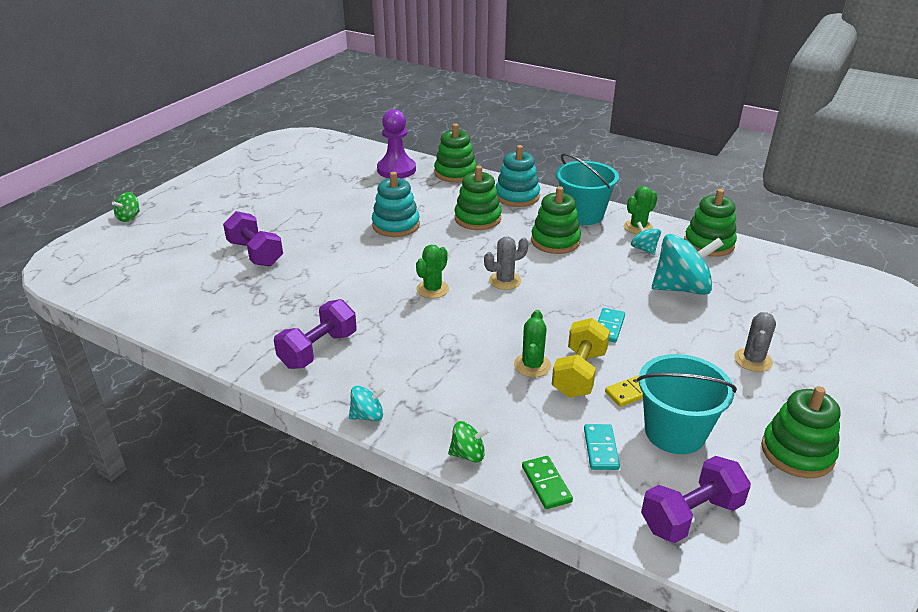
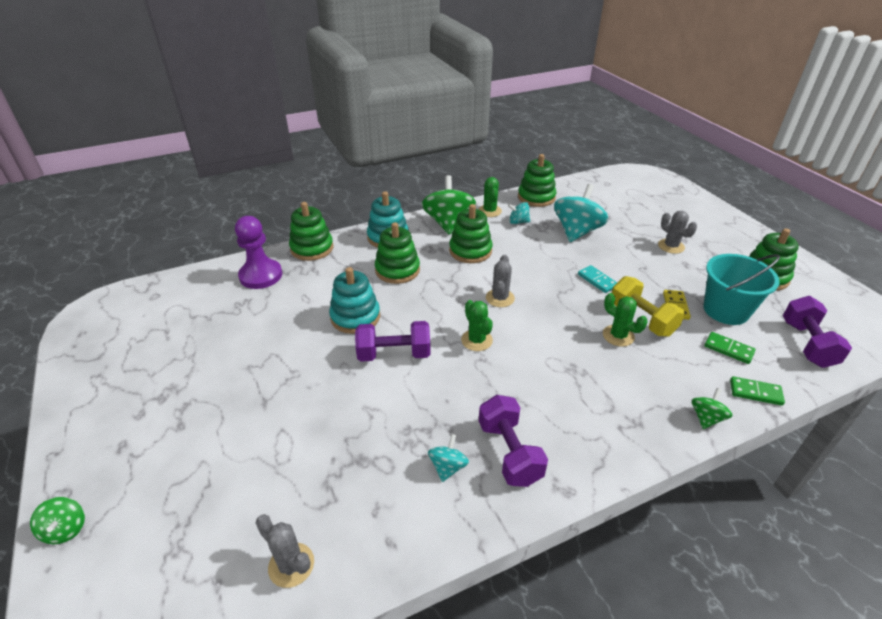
camera: 55 degrees left, 5 degrees up
purple dumbbell [223,211,283,267] -> purple dumbbell moved to [355,321,431,362]
turquoise spinning top [349,386,386,421] -> turquoise spinning top moved to [428,434,469,482]
turquoise bucket [556,153,619,225] -> green spinning top [422,175,476,235]
turquoise domino [584,424,620,470] -> green domino [705,332,756,364]
none -> grey cactus [256,514,314,588]

